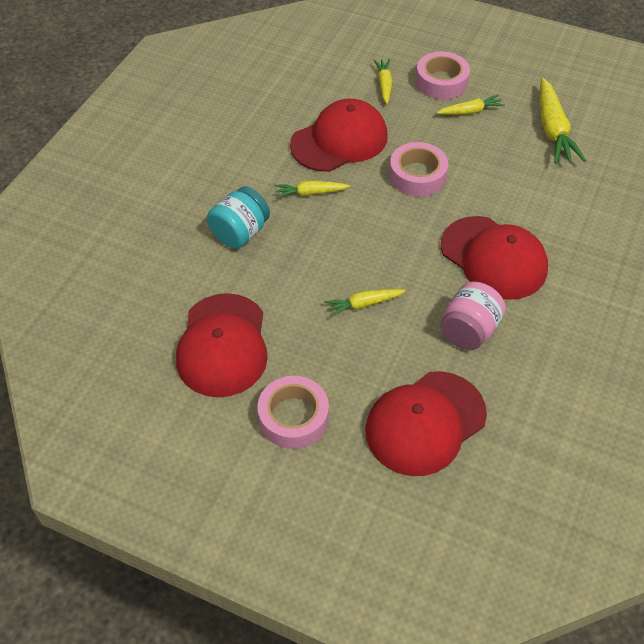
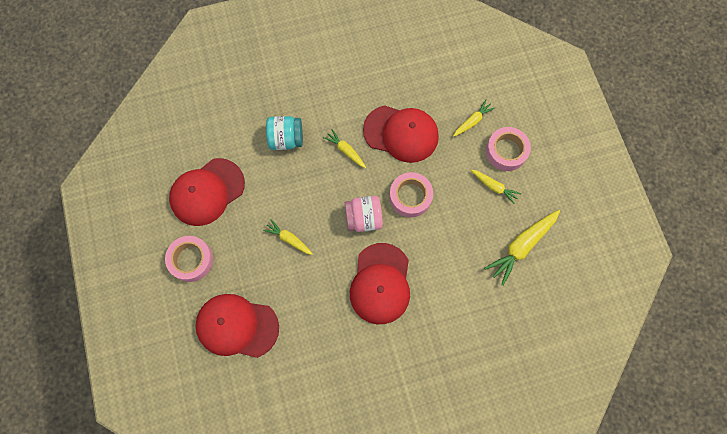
camera: 50 degrees right, 20 degrees up
pink jar [440,282,506,350] -> pink jar moved to [345,196,383,232]

